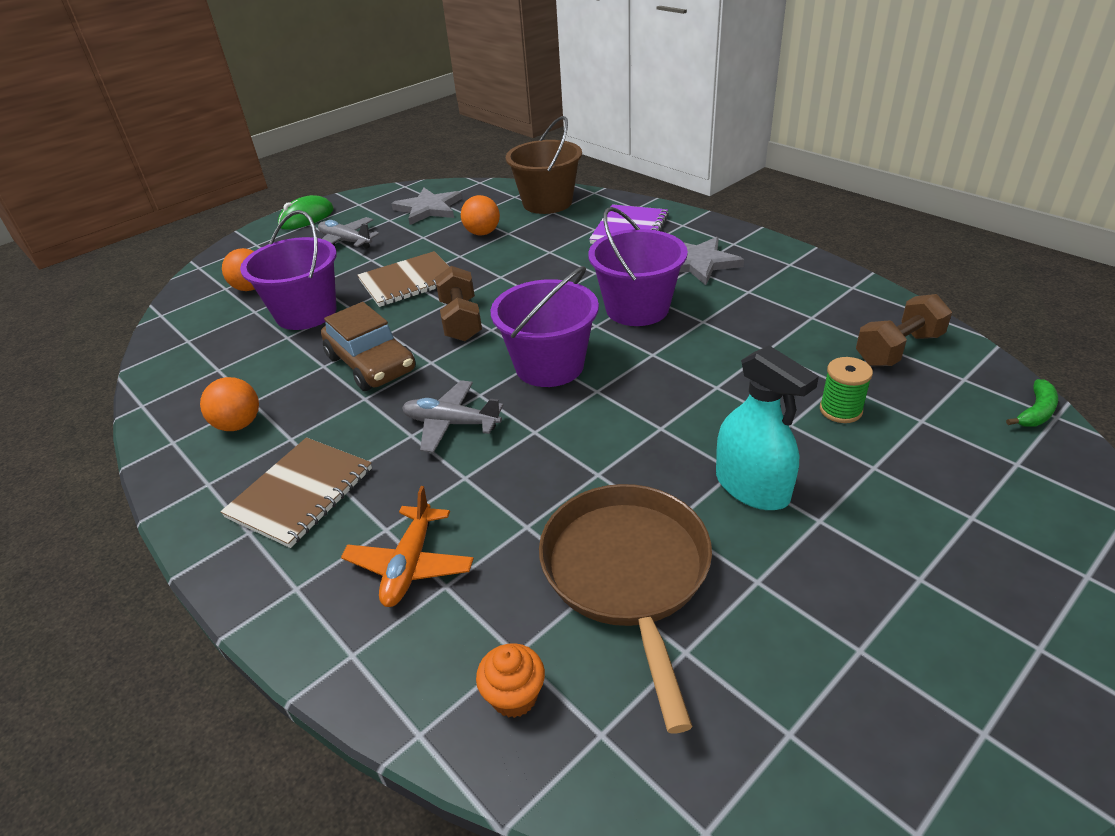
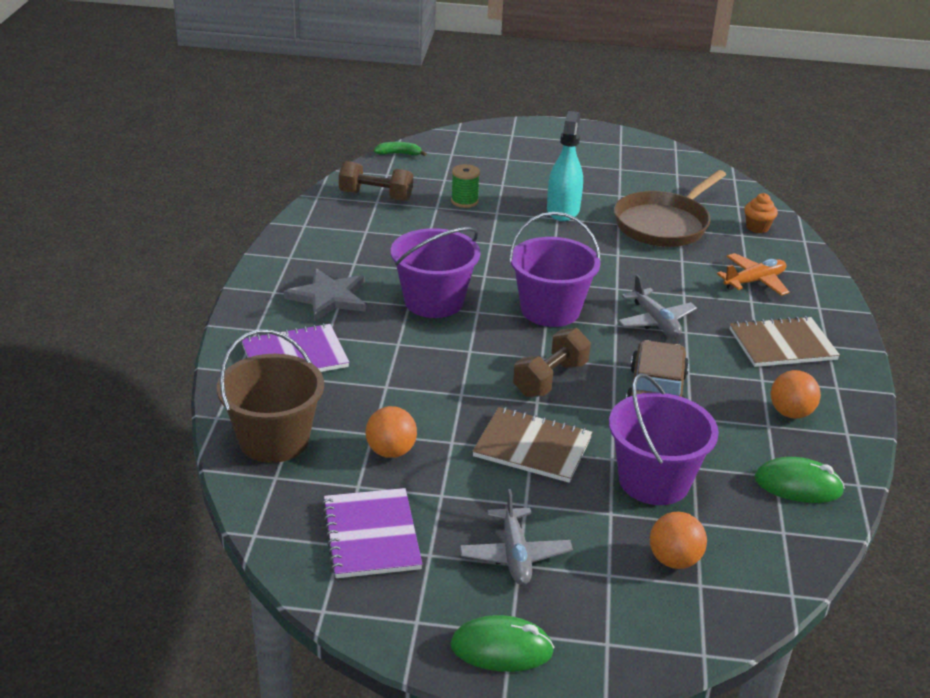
camera: 135 degrees left, 5 degrees down
grey star [391,188,462,225] -> purple notebook [322,488,422,578]
none -> green mouse [754,457,845,503]

